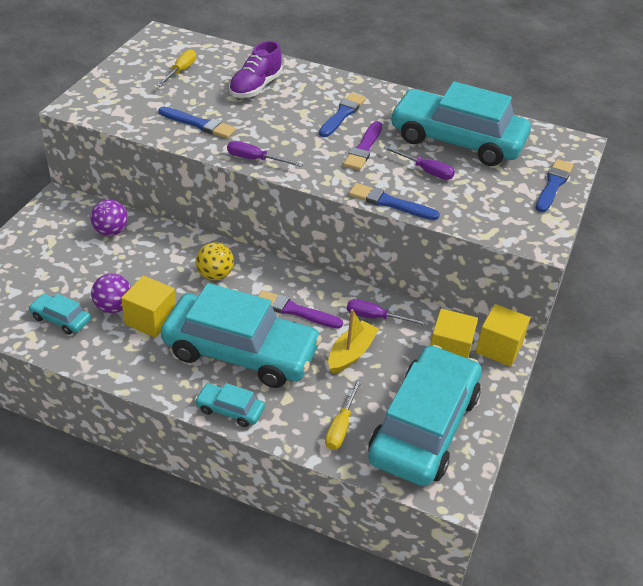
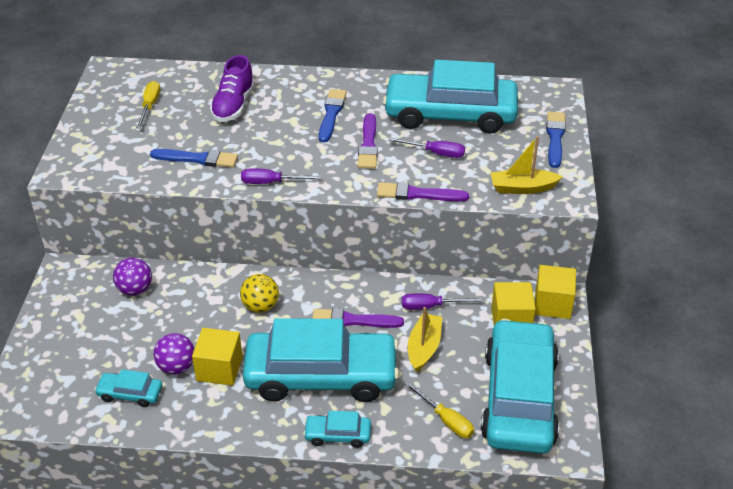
camera: 15 degrees left, 0 degrees up
yellow screwdriver [325,379,362,450] -> yellow screwdriver turned 45 degrees counterclockwise [405,381,474,438]
blue brush [349,183,440,220] -> purple brush [377,182,469,201]
none -> yellow boat [491,136,563,194]

